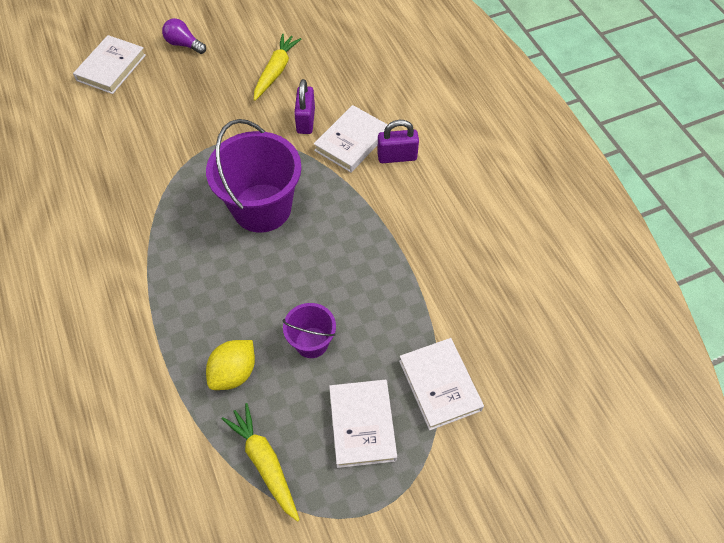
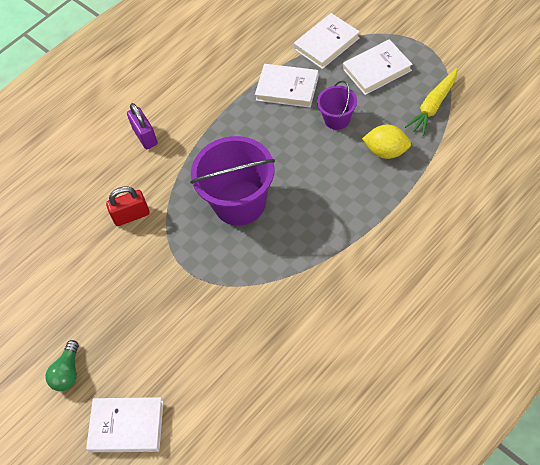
camera: 105 degrees left, 0 degrees up
purple light bulb [162,18,206,54] -> green light bulb [46,340,79,391]
yellow carrot [254,34,301,101] -> none
purple padlock [294,79,315,134] -> red padlock [106,186,150,226]
white book [314,105,388,172] -> white book moved to [255,64,319,108]

